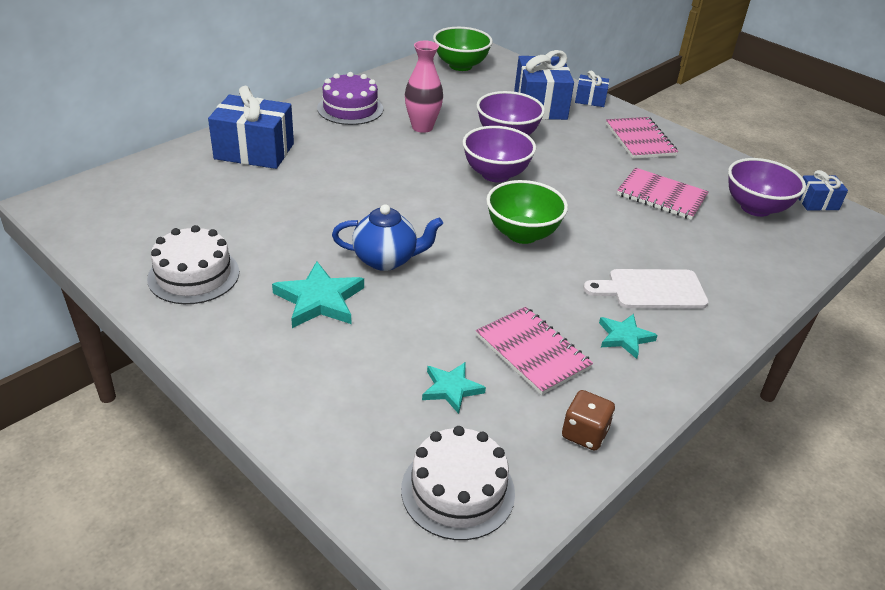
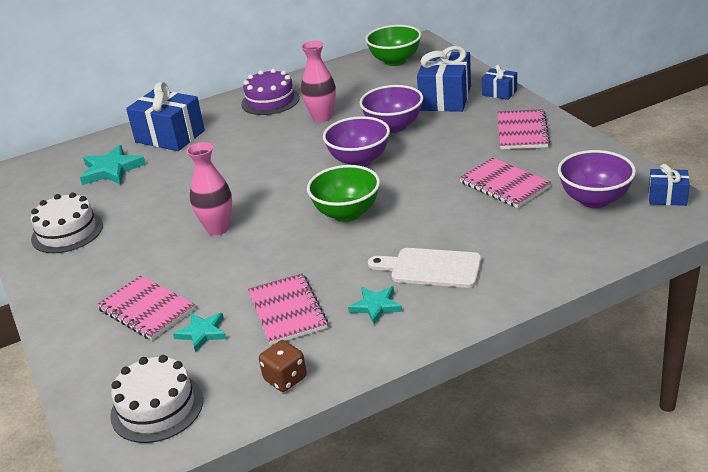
camera: 25 degrees right, 5 degrees down
turquoise star [272,261,364,328] -> turquoise star moved to [80,145,146,185]
blue teapot [332,204,443,271] -> pink vase [187,142,232,235]
none -> pink notebook [97,275,195,340]

